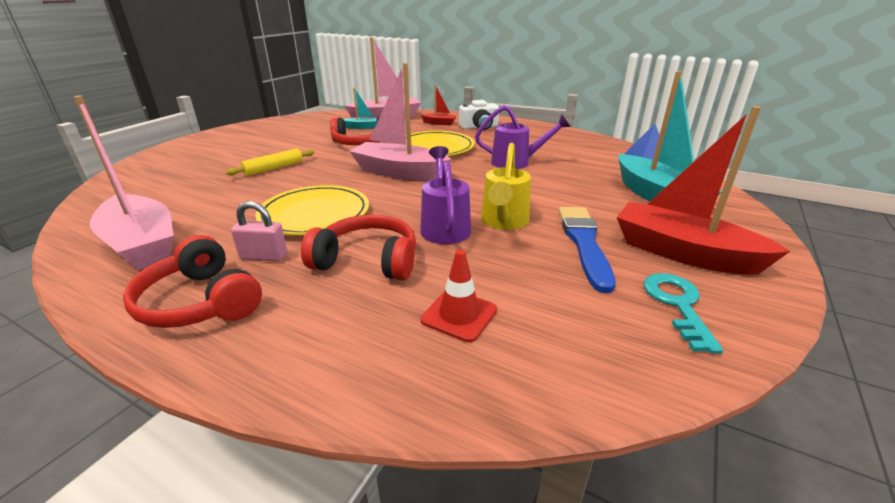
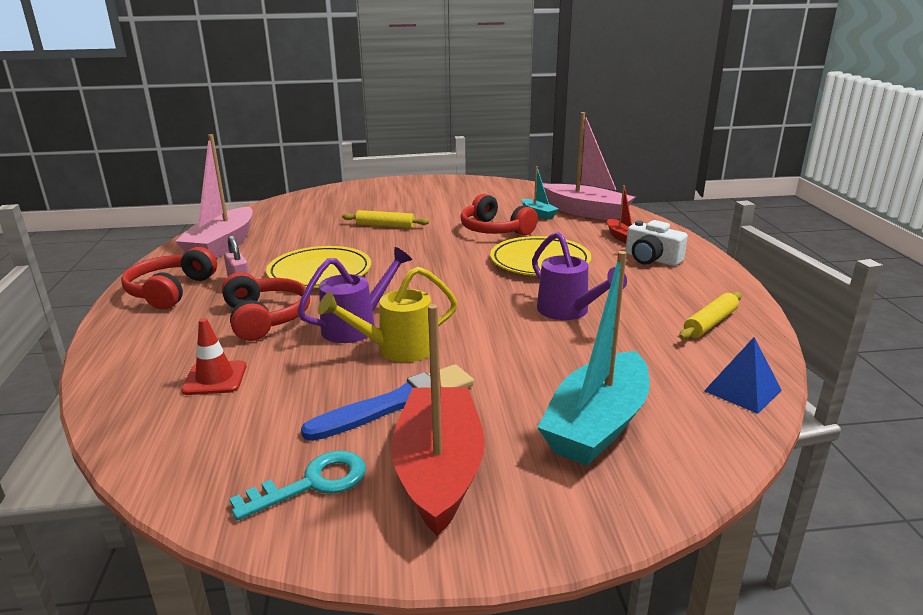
camera: 55 degrees right, 5 degrees down
pink boat [349,63,452,180] -> none
none -> yellow rolling pin [679,292,742,340]

